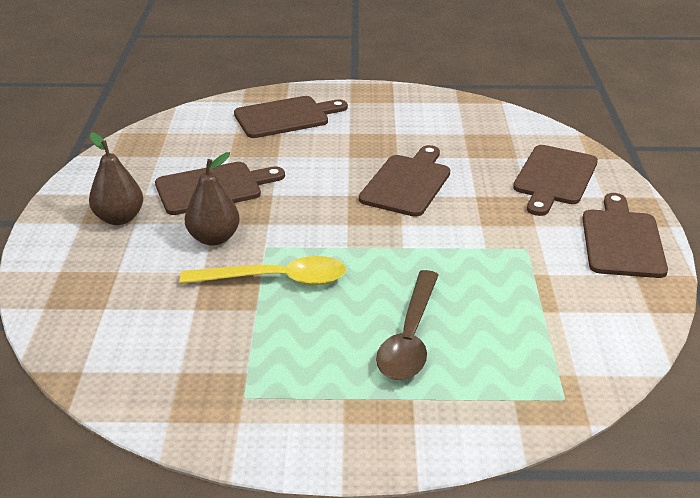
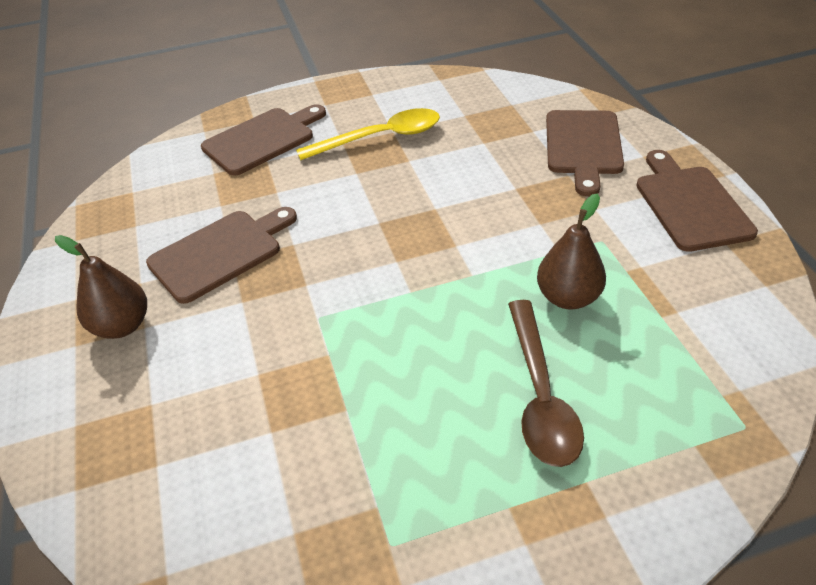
camera: 15 degrees left, 10 degrees up
yellow spoon [179,256,346,285] -> yellow spoon moved to [296,108,440,160]
brown pear [185,152,240,246] -> brown pear moved to [537,193,606,310]
brown cutting board [359,145,450,217] -> none

